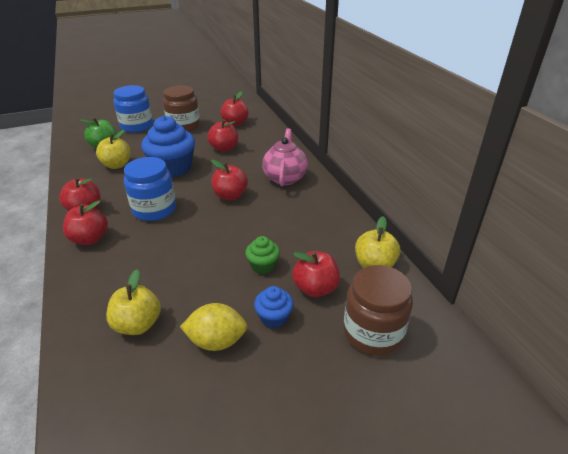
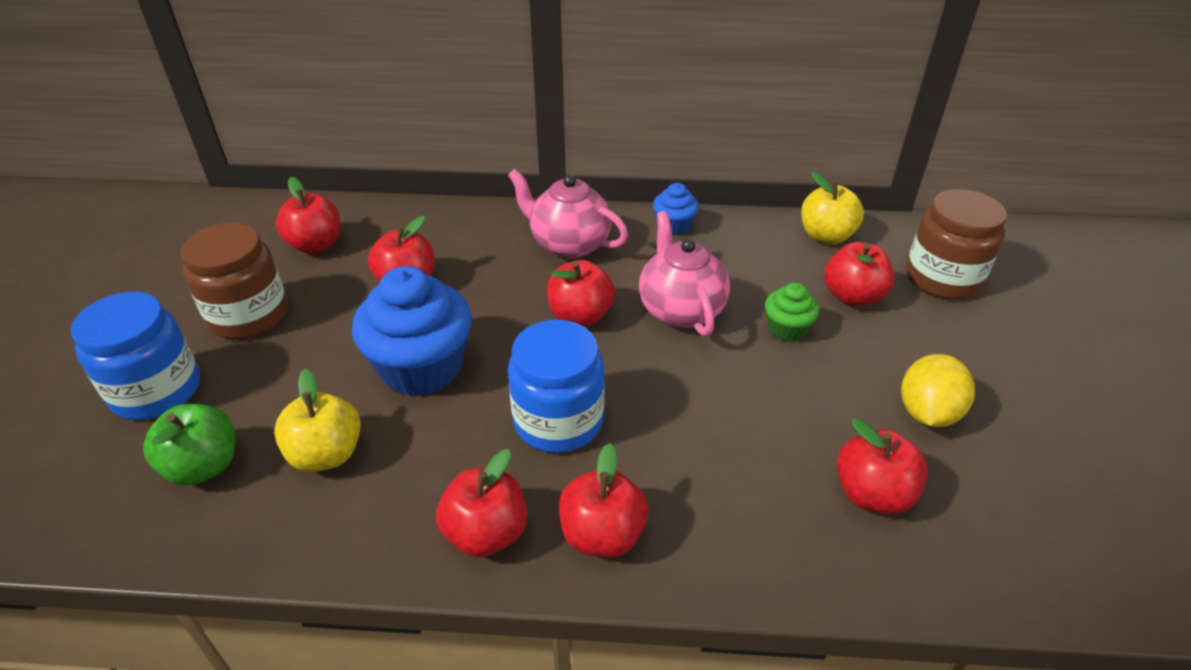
camera: 65 degrees left, 5 degrees up
yellow apple [106,269,161,335] -> red apple [837,418,928,514]
blue cupcake [254,286,293,328] -> blue cupcake moved to [653,183,699,235]
none -> pink teapot [639,211,730,337]

